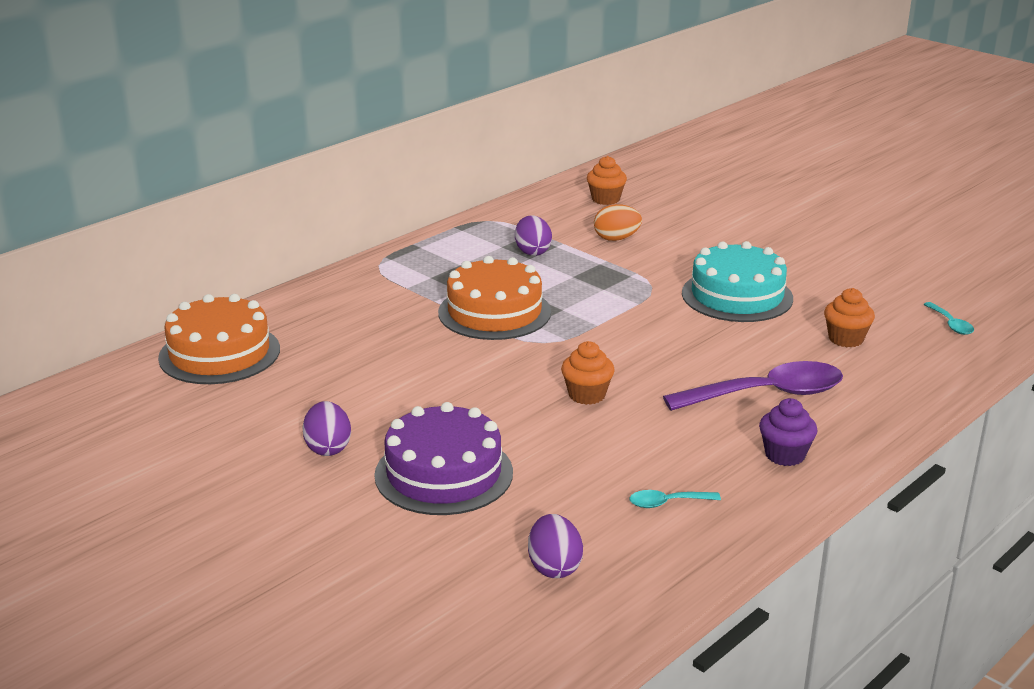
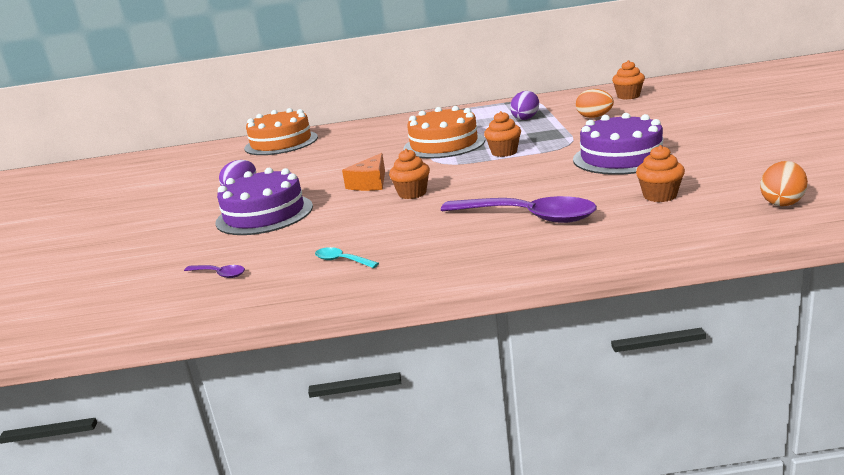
camera: 45 degrees right, 5 degrees down
purple egg [528,514,583,578] -> purple spoon [184,265,245,278]
turquoise cake [682,241,793,322] -> purple cake [573,113,663,175]
purple cupcake [759,398,817,466] -> none
turquoise spoon [923,302,974,335] -> orange egg [760,161,808,206]
none -> orange cheese [342,153,385,191]
none -> orange cupcake [484,111,521,157]

